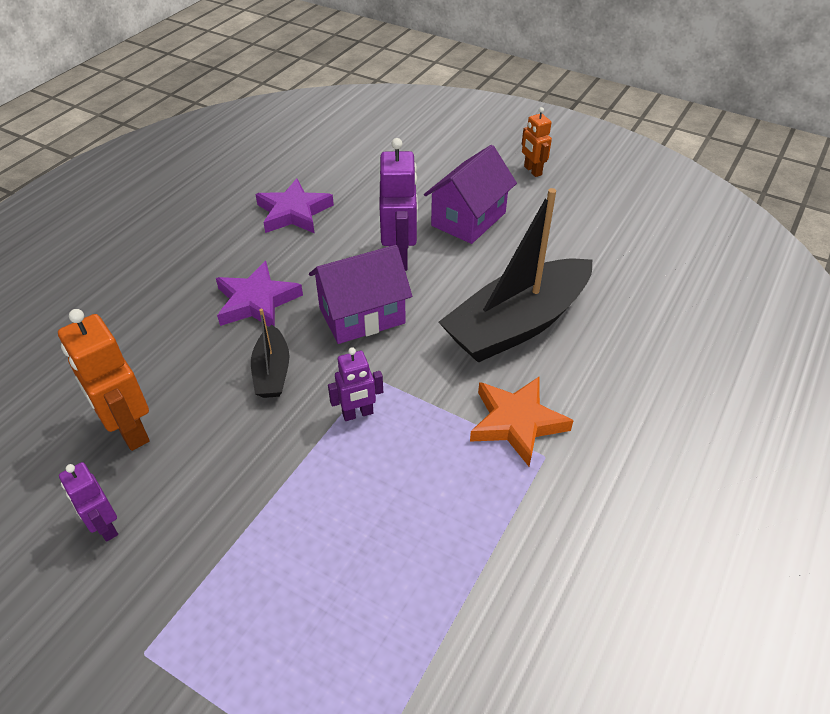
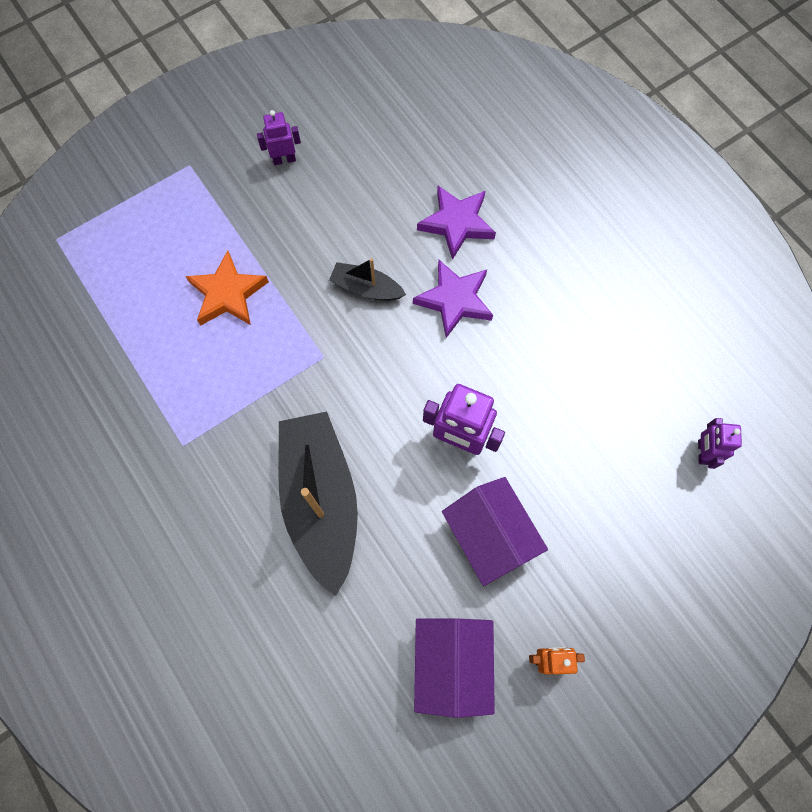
camera: 115 degrees right, 25 degrees up
orange robot [58,309,150,451] -> none
purple star [255,178,334,233] -> purple star moved to [417,186,496,260]
purple house [309,245,412,344] -> purple house moved to [414,618,495,718]
purple robot [328,347,383,421] -> purple robot moved to [698,418,742,469]
orange star [470,377,574,466] -> orange star moved to [185,250,269,325]

